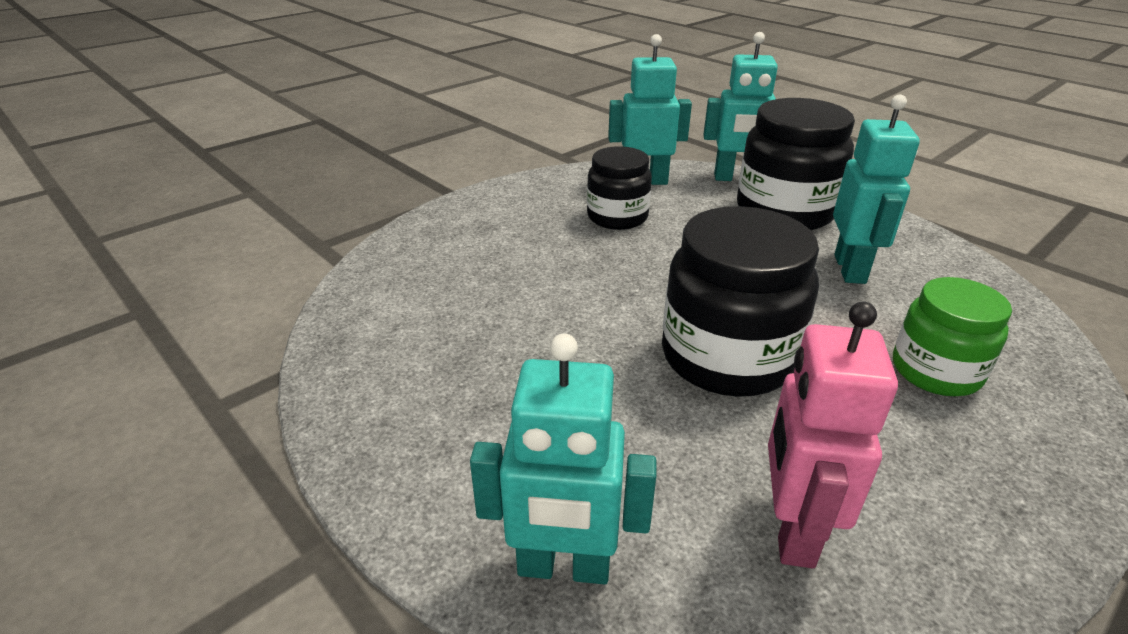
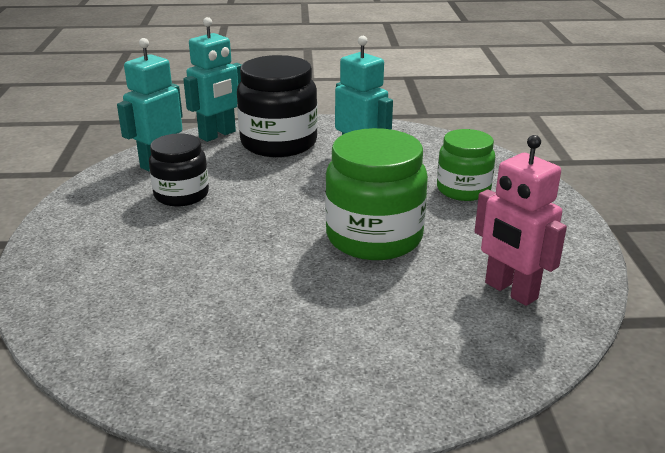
camera: 50 degrees left, 5 degrees down
turquoise robot [470,334,657,584] -> none
black jar [662,206,819,397] -> green jar [325,128,428,260]

